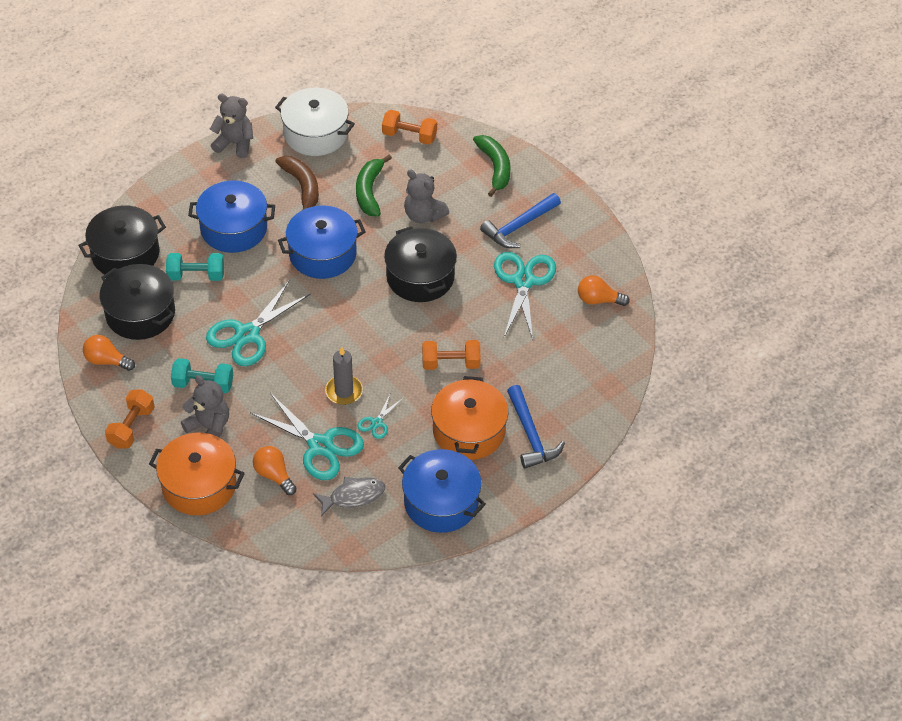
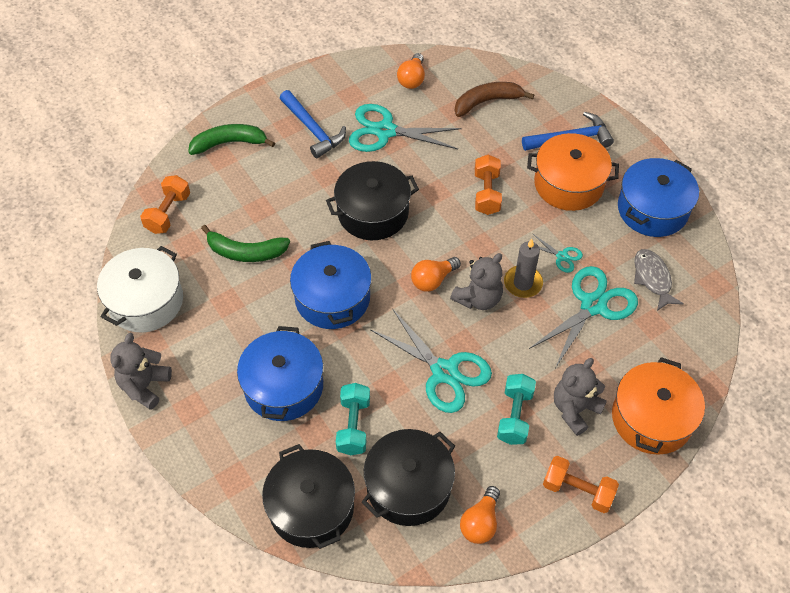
camera: 85 degrees left, 5 degrees up
orange light bulb [253,446,297,495] -> orange light bulb moved to [411,257,461,292]
brown banana [275,156,319,210] -> brown banana moved to [455,82,534,117]
grey teddy bear [404,169,449,223] -> grey teddy bear moved to [450,253,503,310]

